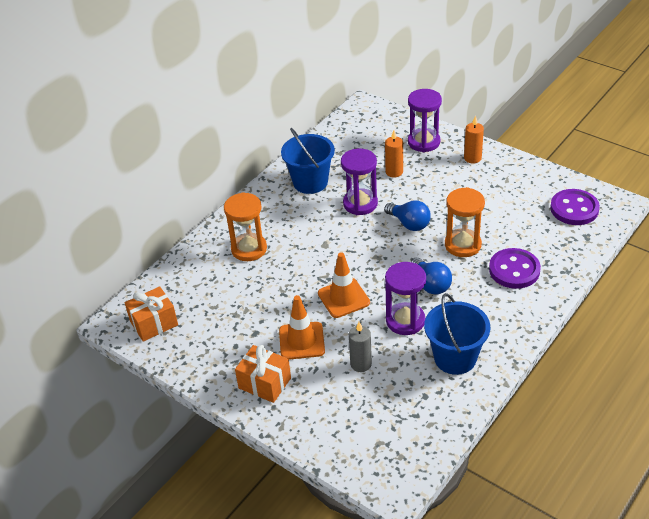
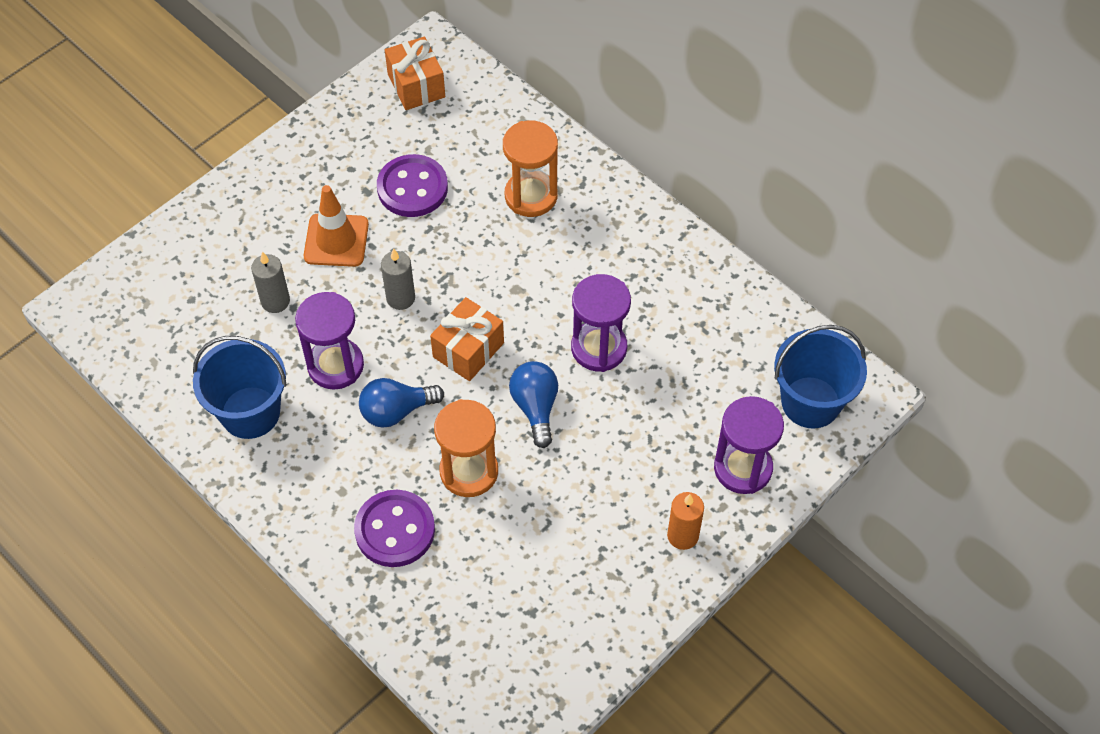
camera: 95 degrees right, 15 degrees up
orange gift [235,345,291,403] -> orange gift moved to [430,297,504,381]
blue bucket [281,128,335,194] -> blue bucket moved to [774,325,867,428]
orange traffic cone [318,252,370,318] -> grey candle [381,249,415,310]
blue light bulb [384,200,431,231] -> blue light bulb turned 120 degrees clockwise [509,361,558,448]
orange candle [385,130,403,178] -> none
purple button [550,189,600,225] -> purple button moved to [377,154,448,217]

